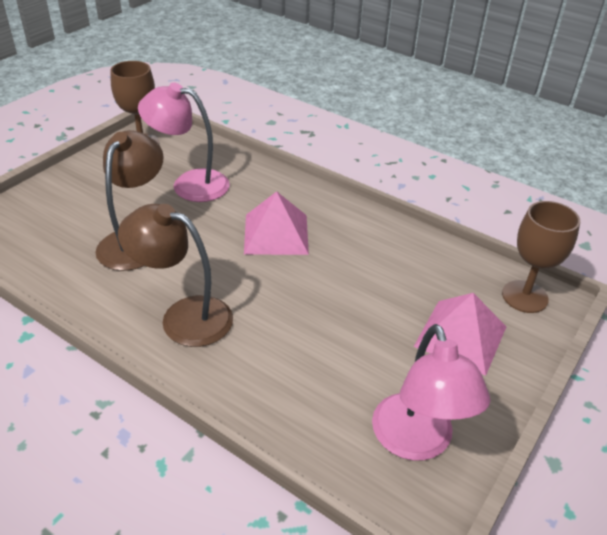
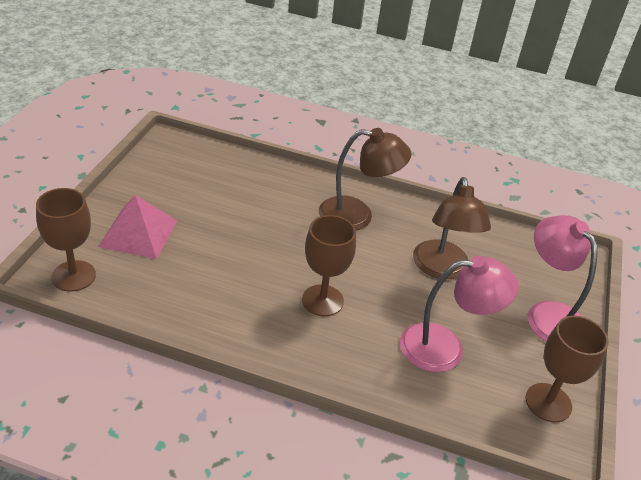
camera: 160 degrees right, 0 degrees up
pink pyramid [244,191,309,255] -> brown goblet [302,215,356,316]
pink lamp [372,324,490,461] -> pink lamp moved to [528,215,597,342]

